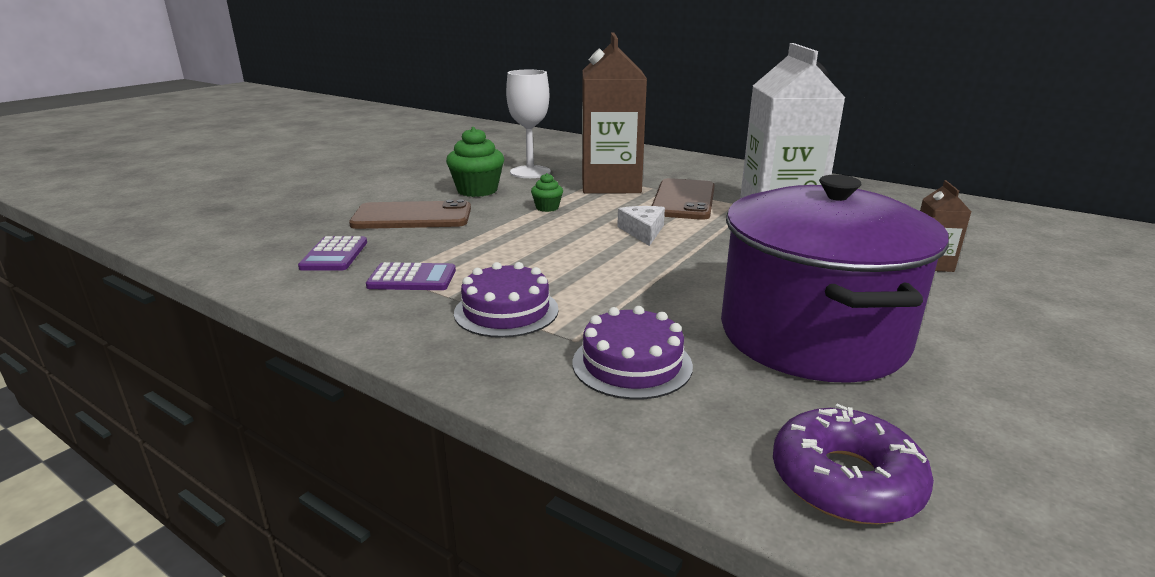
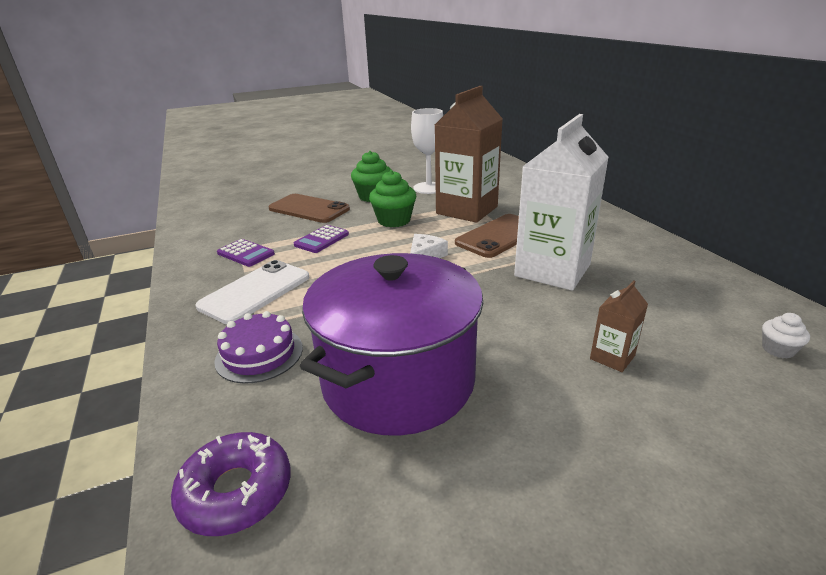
camera: 35 degrees right, 5 degrees up
purple calculator [298,236,367,271] -> purple calculator moved to [294,225,349,253]
purple cake [454,262,559,338] -> white phone [196,260,309,324]
green cupcake [531,173,563,212] -> green cupcake [369,170,416,227], size x1.91
none -> white cupcake [762,313,810,359]

